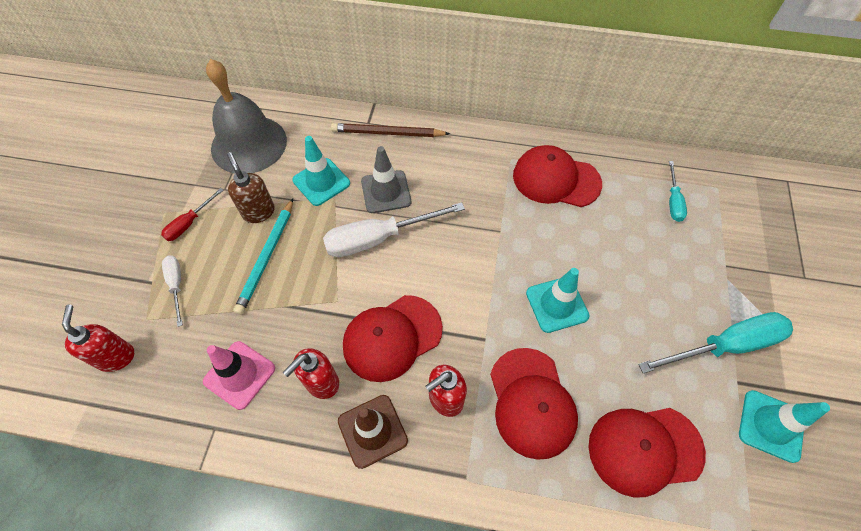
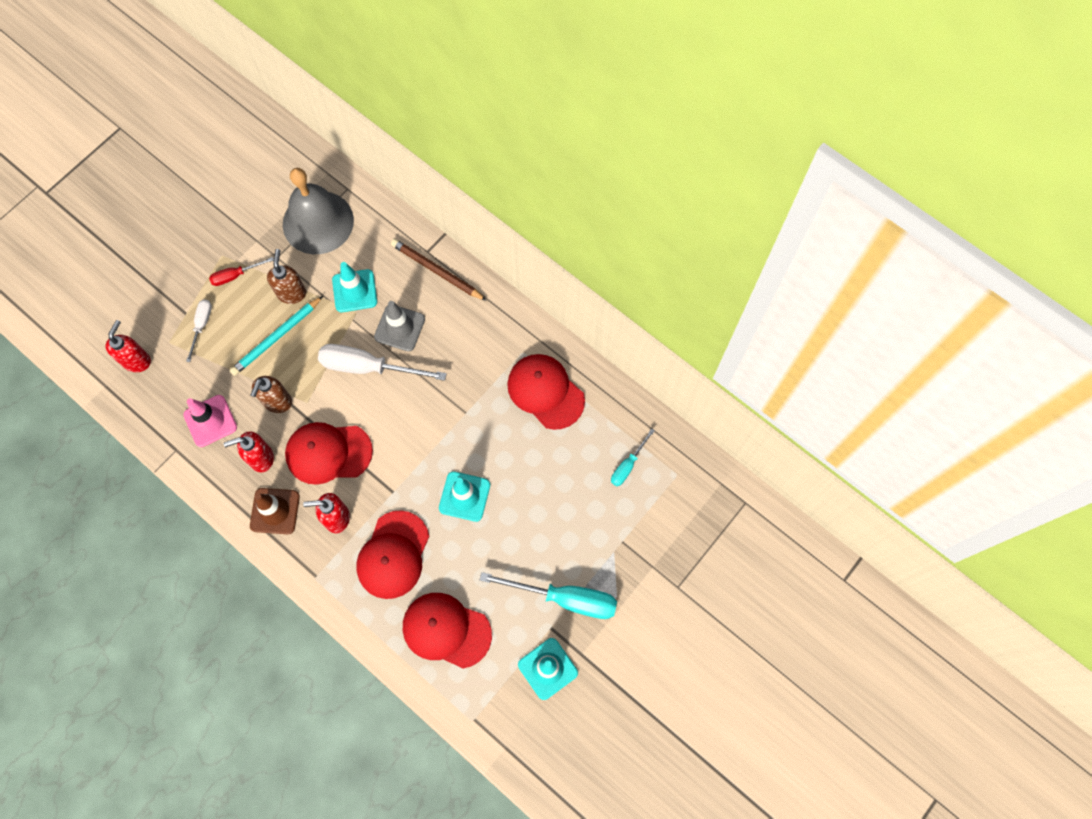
camera: 30 degrees right, 10 degrees up
none -> brown soap dispenser [250,376,292,413]

